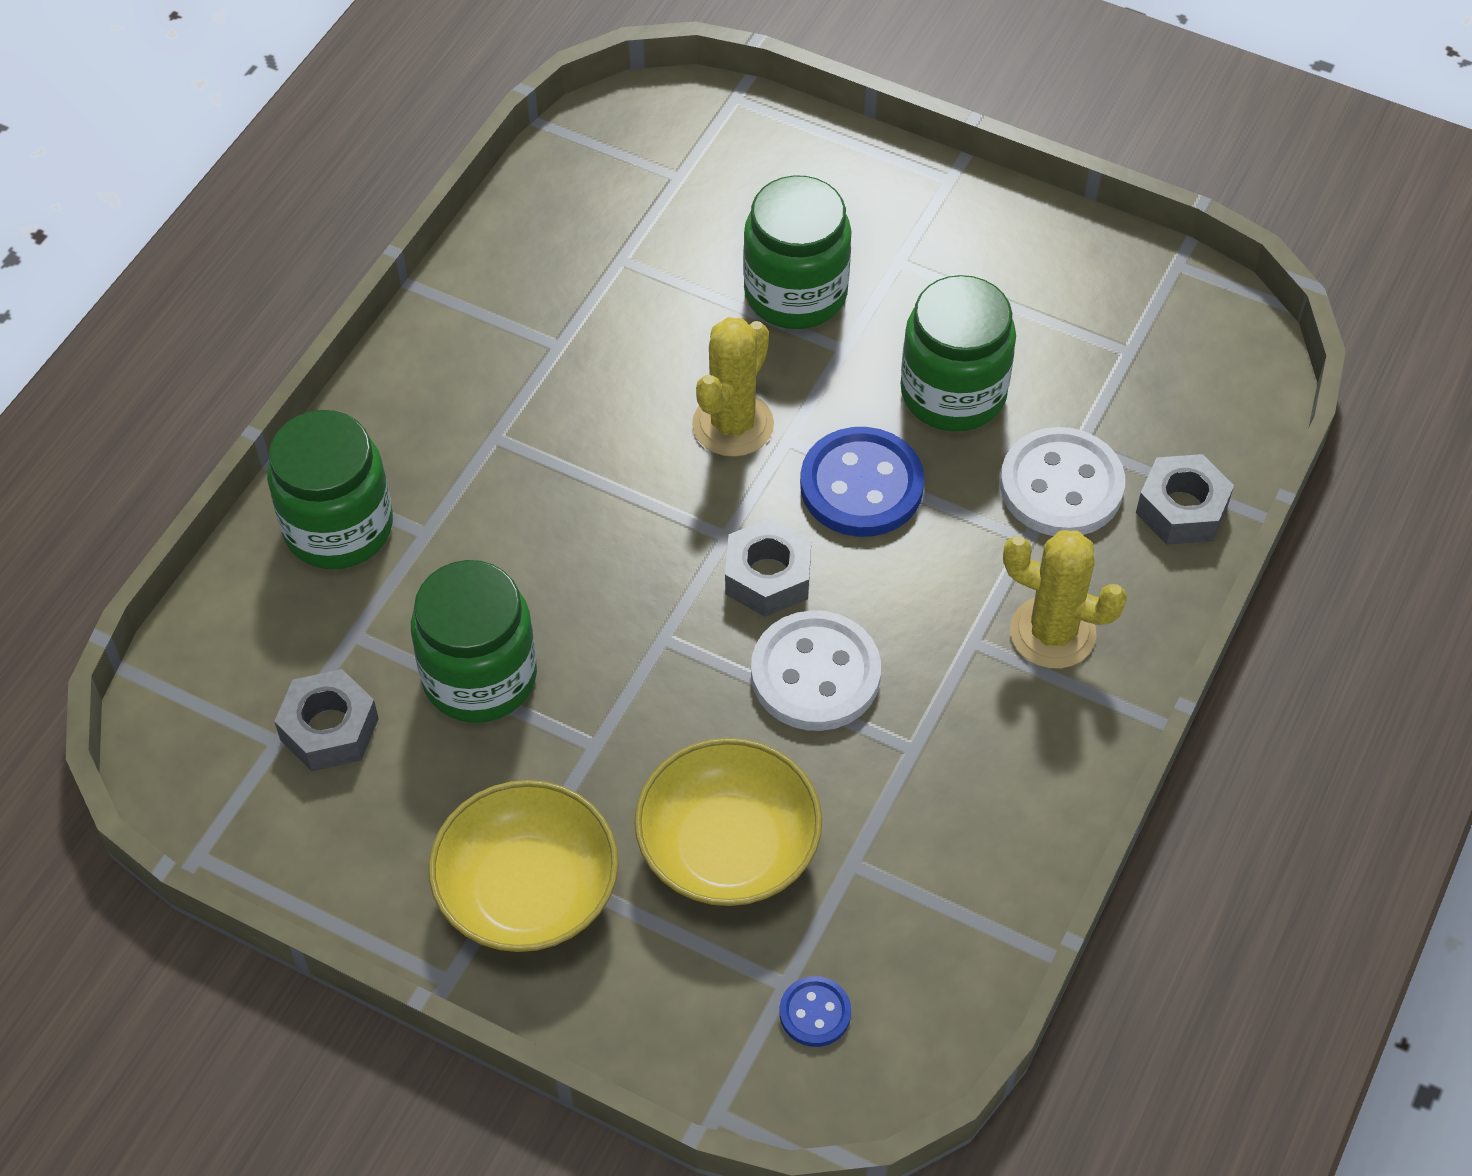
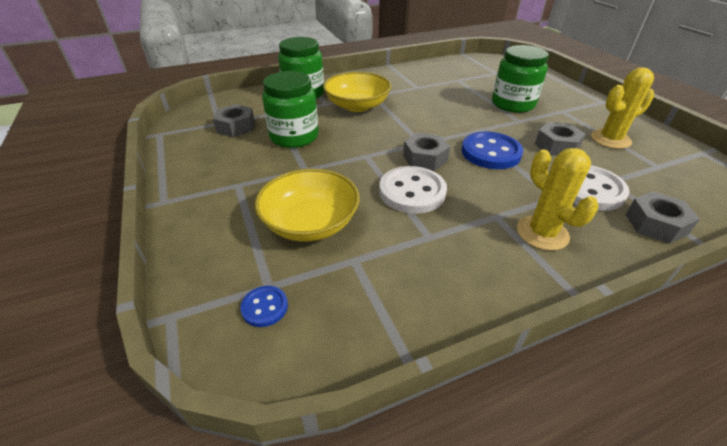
camera: 40 degrees right, 15 degrees down
yellow bowl [429,780,619,952] -> yellow bowl moved to [323,72,391,112]
yellow cactus [692,317,774,457] -> yellow cactus moved to [591,67,654,149]
green jar [901,275,1016,432] -> grey nut [535,122,585,156]

